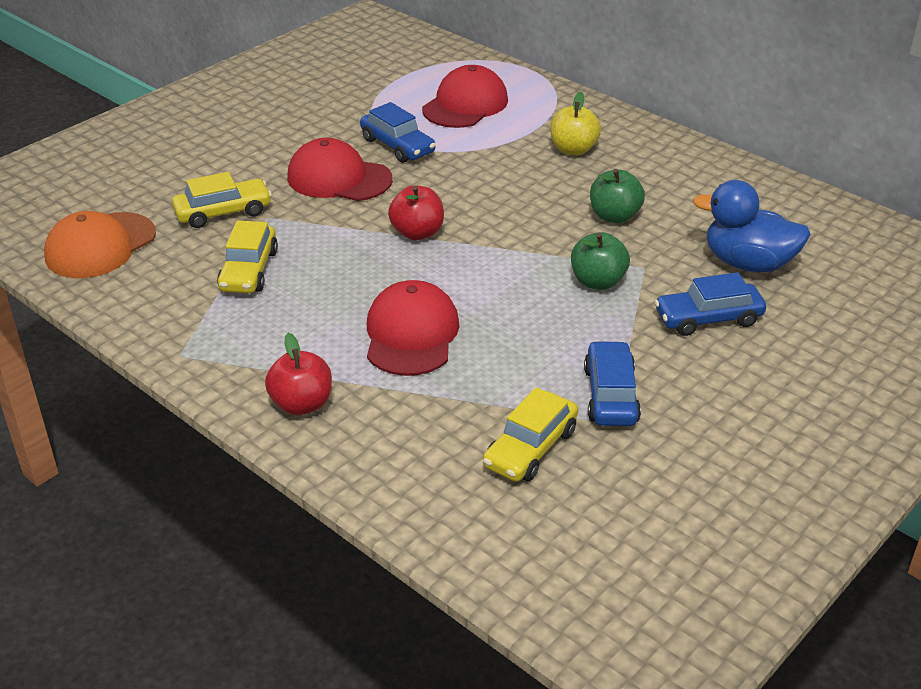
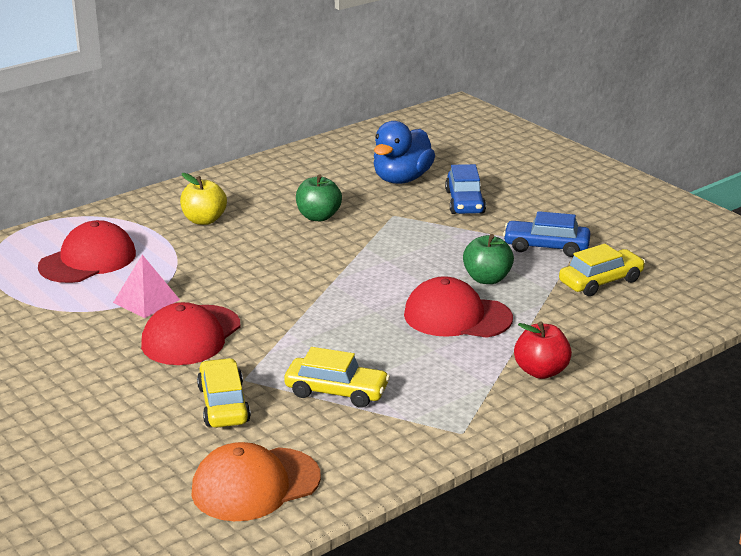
camera: 80 degrees left, 10 degrees down
orange cap [44,211,156,278] -> orange cap turned 105 degrees clockwise [192,442,321,521]
blue car [360,102,436,163] -> pink pyramid [113,255,180,318]
red apple [388,185,444,240] -> none
red cap [422,65,508,128] -> red cap turned 90 degrees clockwise [38,220,136,283]
yellow car [483,387,578,482] -> yellow car turned 75 degrees counterclockwise [559,244,645,296]
green apple [571,232,630,290] -> green apple moved to [463,234,514,284]

